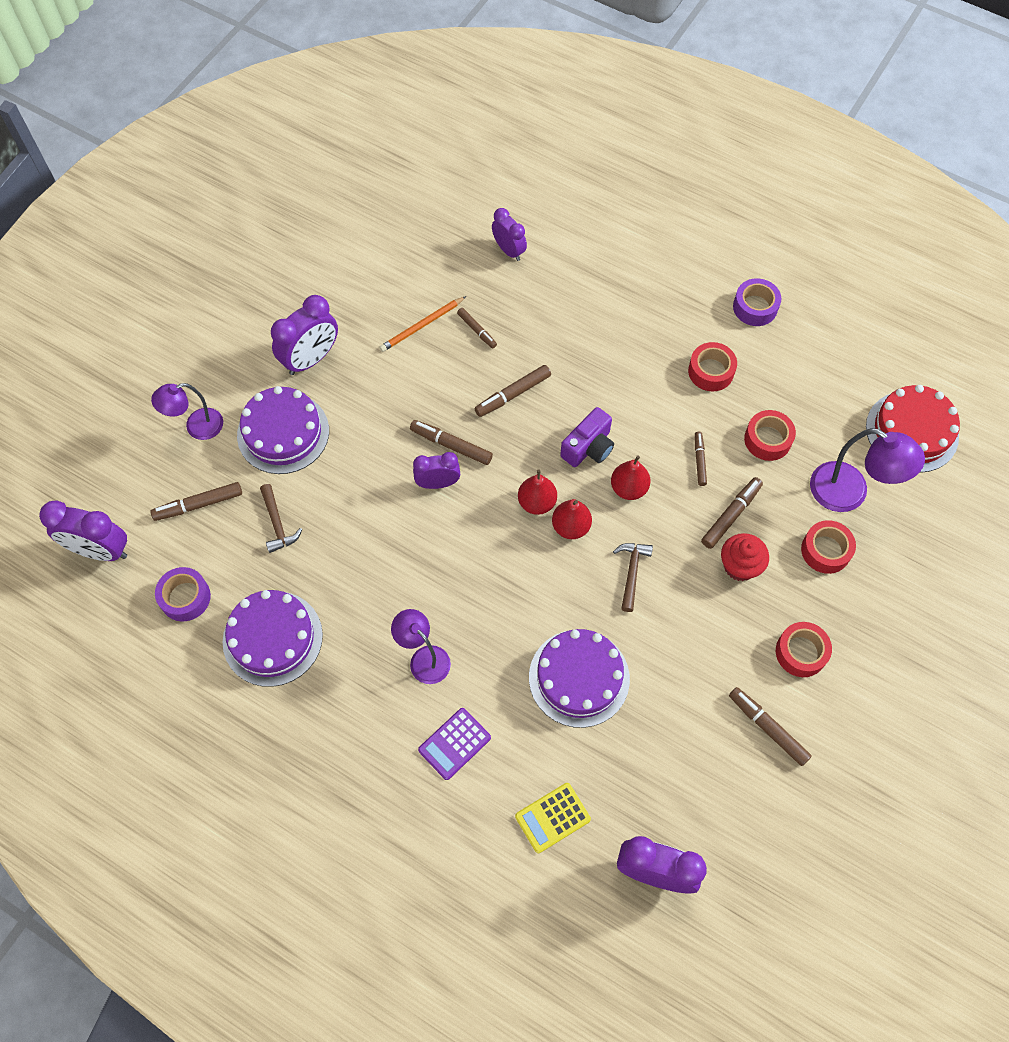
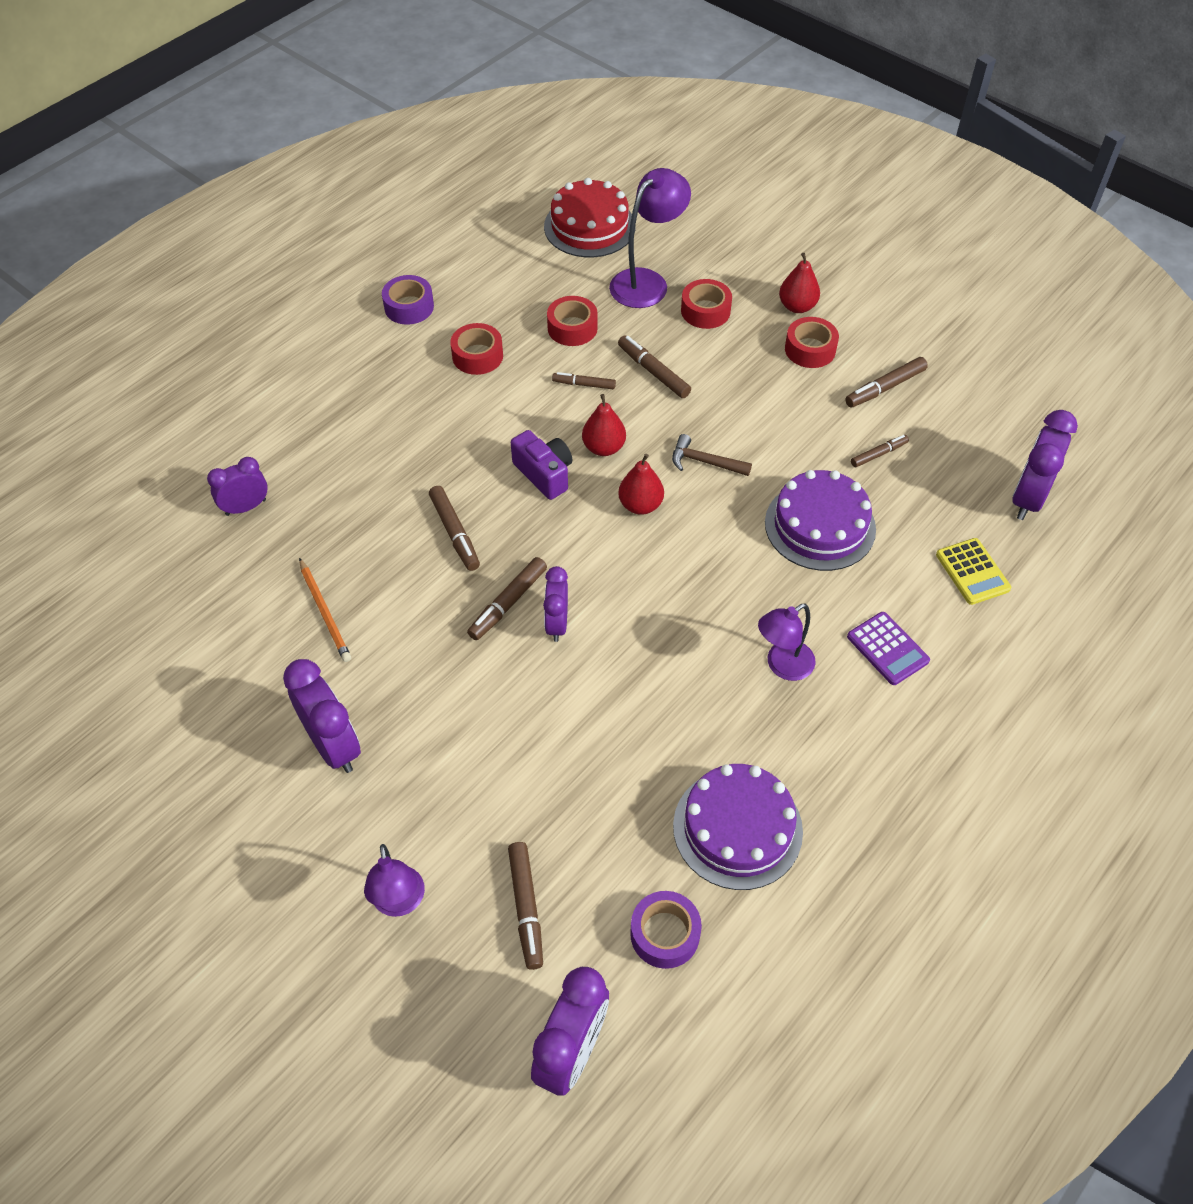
camera: 80 degrees left, 10 degrees down
purple cake [237,386,329,474] -> none
brown hammer [260,484,302,553] -> none
brown marker [457,308,497,349] -> brown marker moved to [851,435,909,467]
red pear [518,469,557,515] -> red pear moved to [779,253,820,313]
red cupcake [721,533,769,581] -> none

